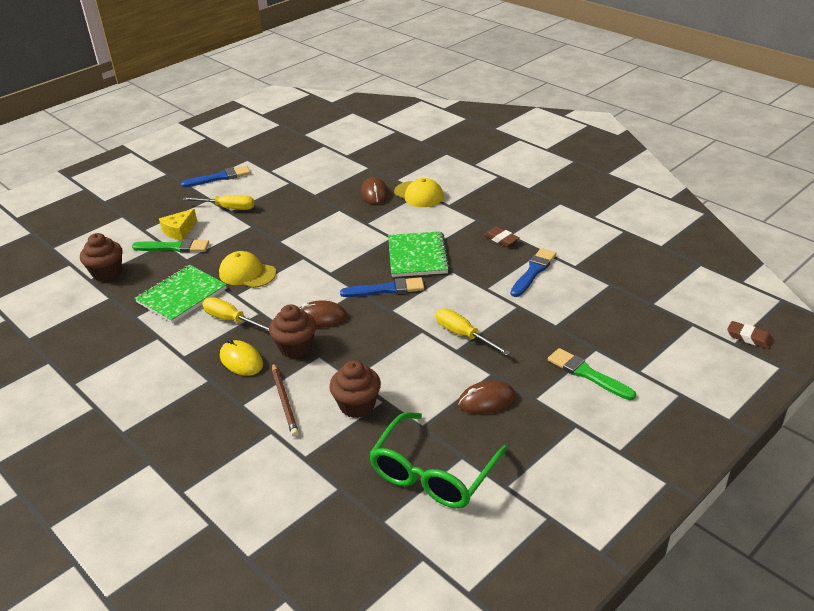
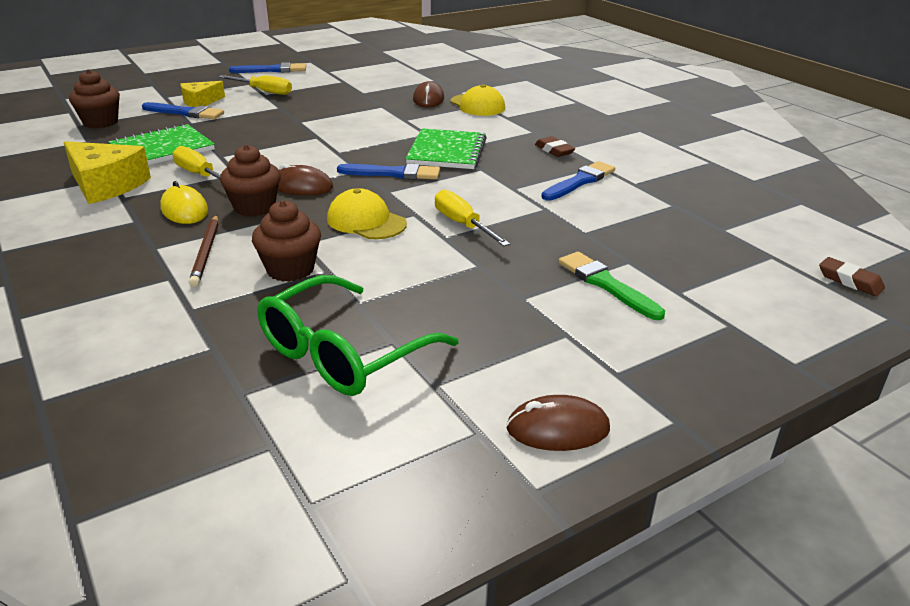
camera: 10 degrees right, 5 degrees down
green brush [132,239,209,253] -> blue brush [142,102,224,119]
yellow cap [219,251,276,288] -> yellow cap moved to [327,188,407,239]
brown mouse [458,380,516,414] -> brown mouse moved to [506,395,610,451]
none -> yellow cheese [64,141,151,204]

